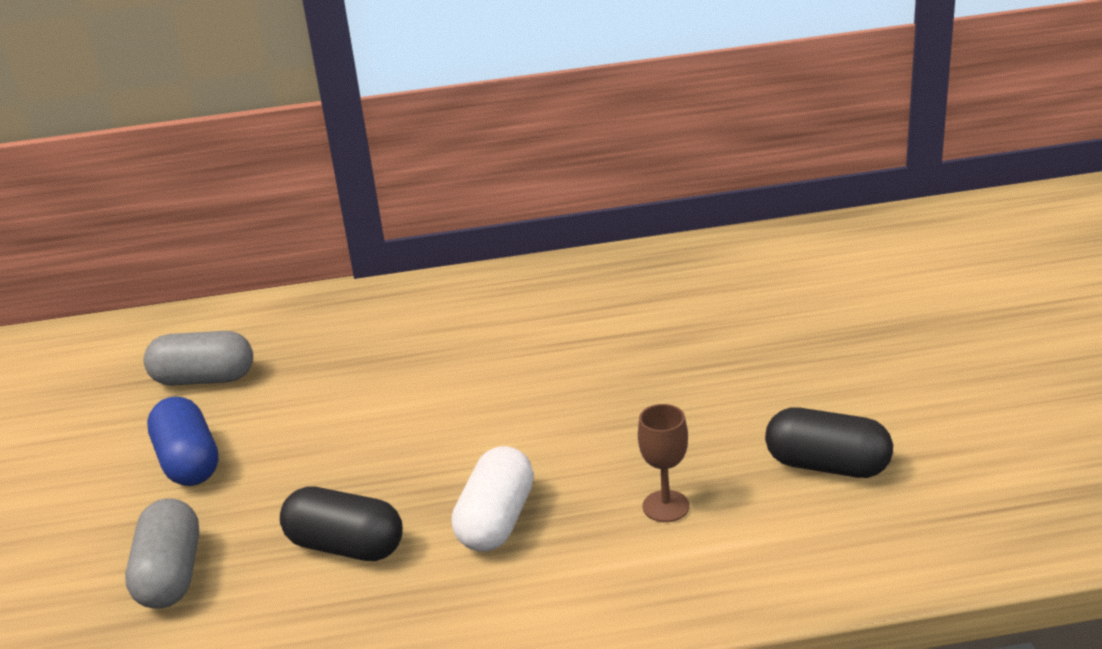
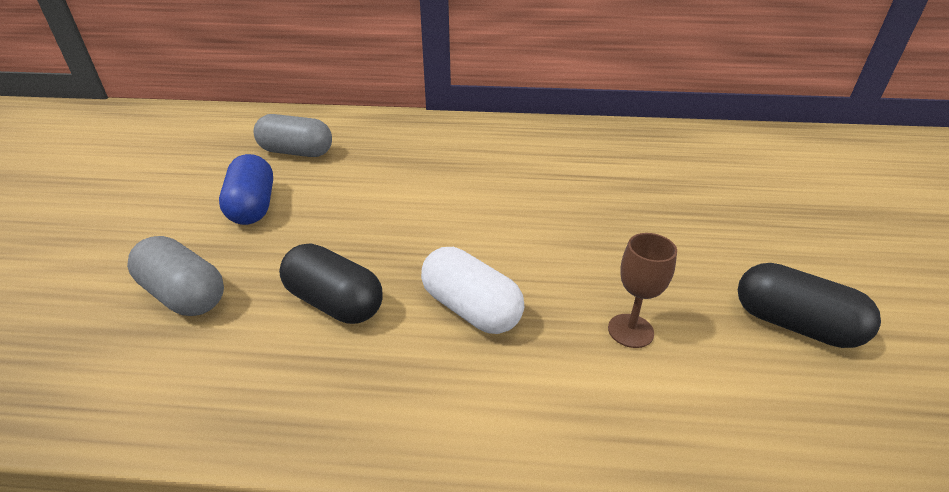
camera: 10 degrees right, 5 degrees up
grey capsule [125,498,199,609] -> grey capsule turned 60 degrees counterclockwise [127,236,224,316]
white capsule [451,446,534,552] -> white capsule turned 75 degrees counterclockwise [421,247,524,334]

